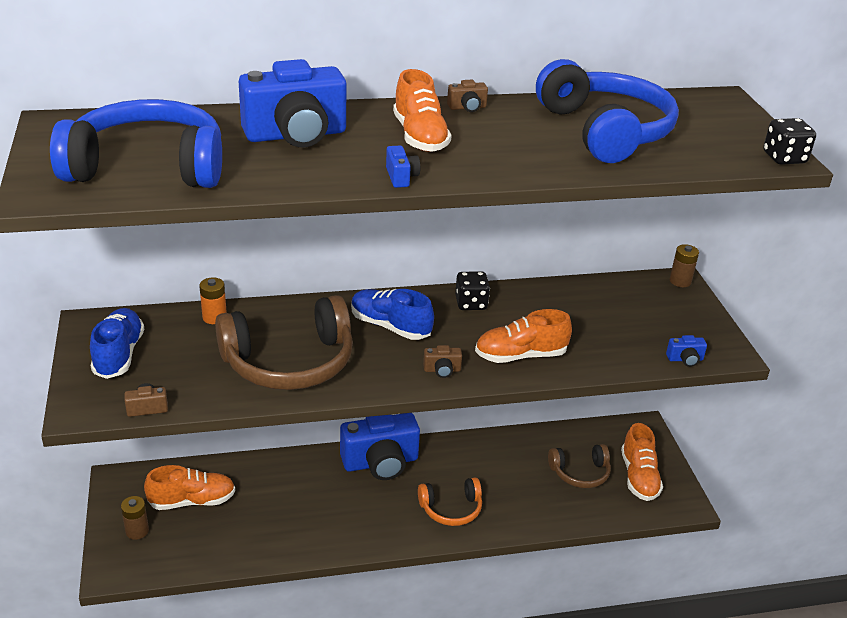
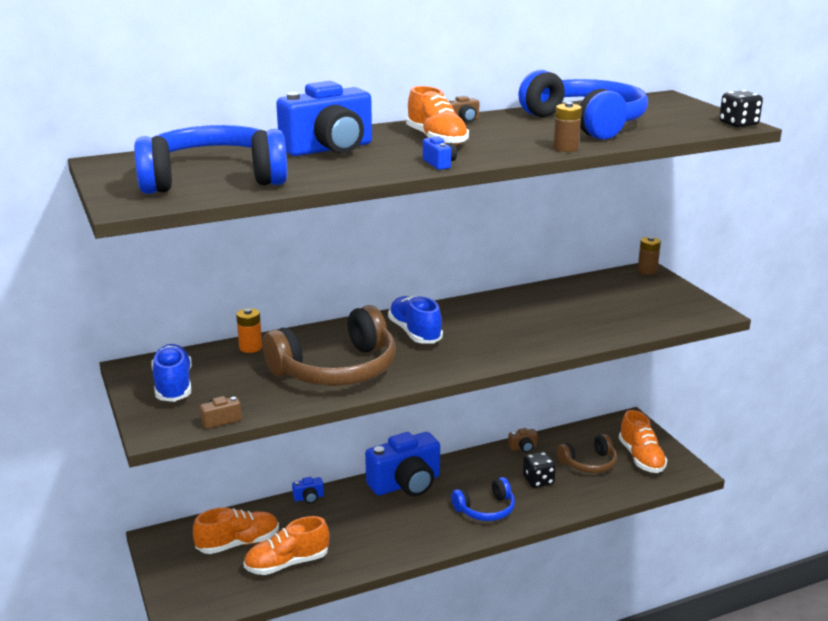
camera: 10 degrees left, 10 degrees down
brown battery [121,496,149,540] -> brown battery moved to [553,102,582,152]
blue shoe [351,289,434,340] -> blue shoe turned 45 degrees clockwise [388,295,443,343]
orange headphones [418,478,482,526] -> blue headphones [451,477,515,521]
brown camera [423,345,462,378] -> brown camera moved to [508,428,538,452]
black dice [455,271,490,310] -> black dice moved to [523,452,556,488]
orange shoe [475,309,572,363] -> orange shoe moved to [243,516,329,575]
blue camera [666,335,707,367] -> blue camera moved to [292,477,324,503]

